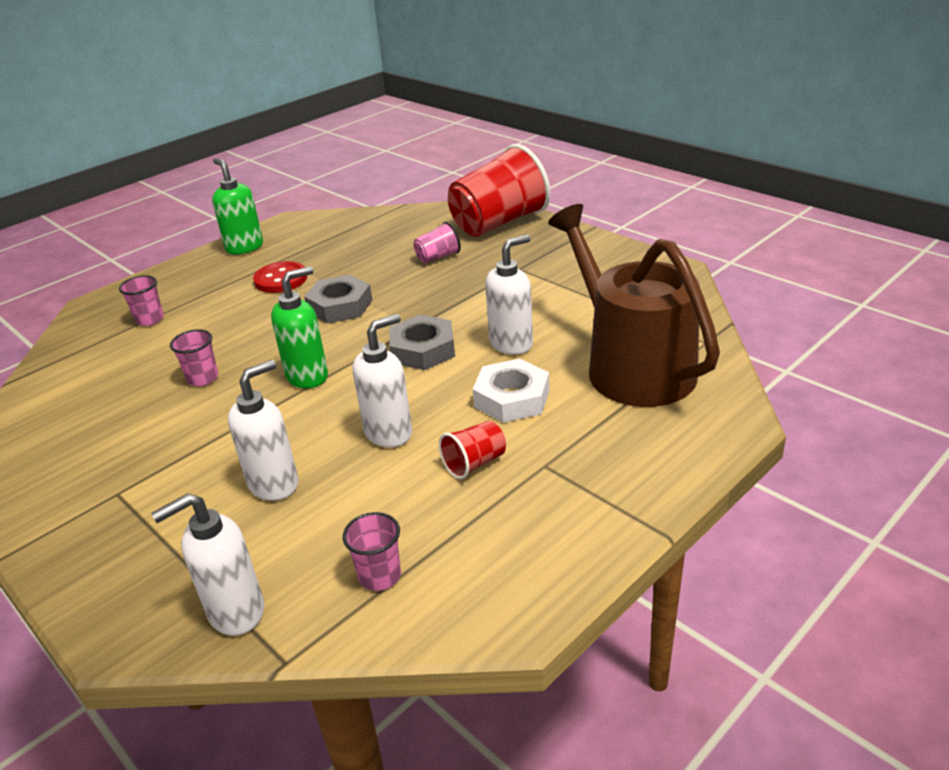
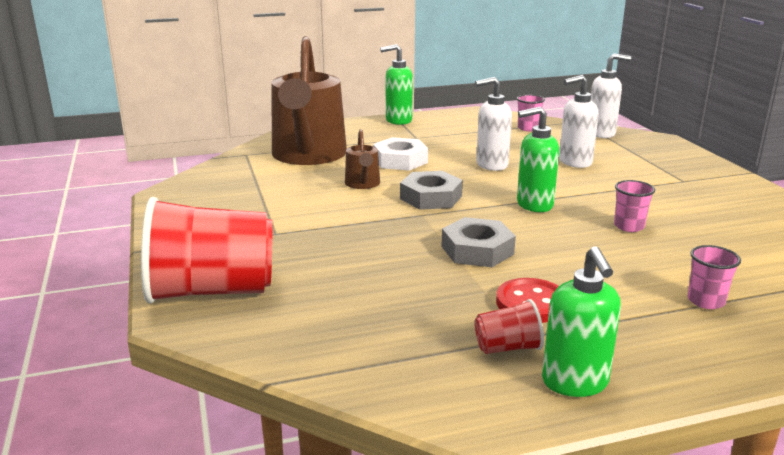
camera: 155 degrees left, 10 degrees down
pink cup [414,222,461,264] -> none
red cup [439,421,506,479] -> red cup moved to [475,299,544,354]
white soap dispenser [485,235,533,355] -> brown watering can [345,129,380,189]
none -> green soap dispenser [380,44,413,125]

